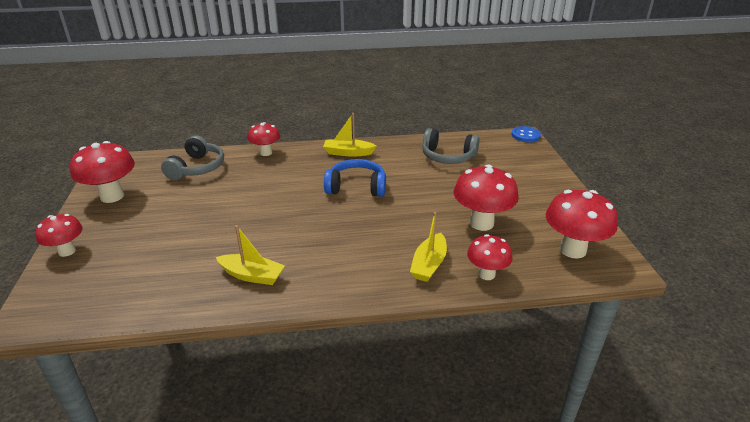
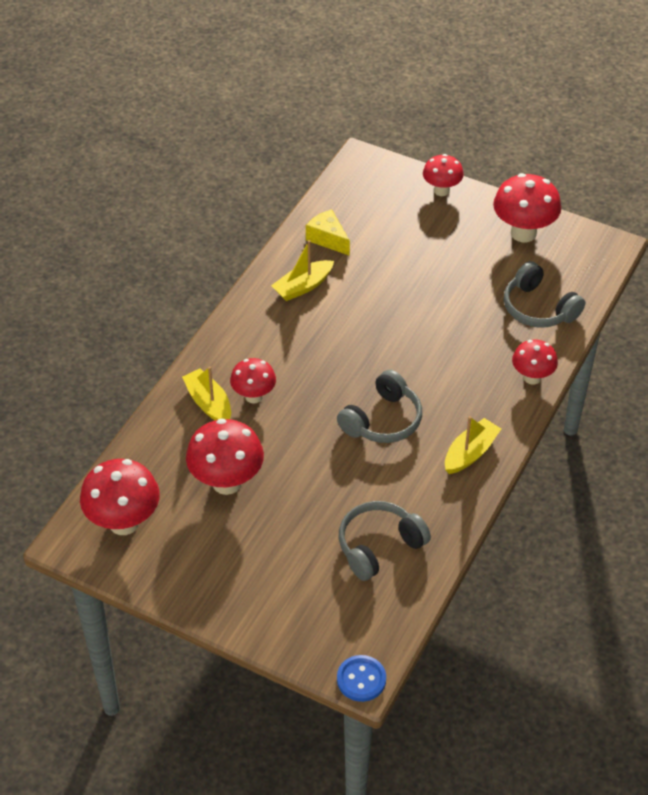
camera: 125 degrees right, 15 degrees up
blue headphones [324,159,386,197] -> grey headphones [337,370,422,443]
red mushroom [467,234,513,280] -> red mushroom moved to [230,358,276,403]
none -> yellow cheese [306,209,350,256]

